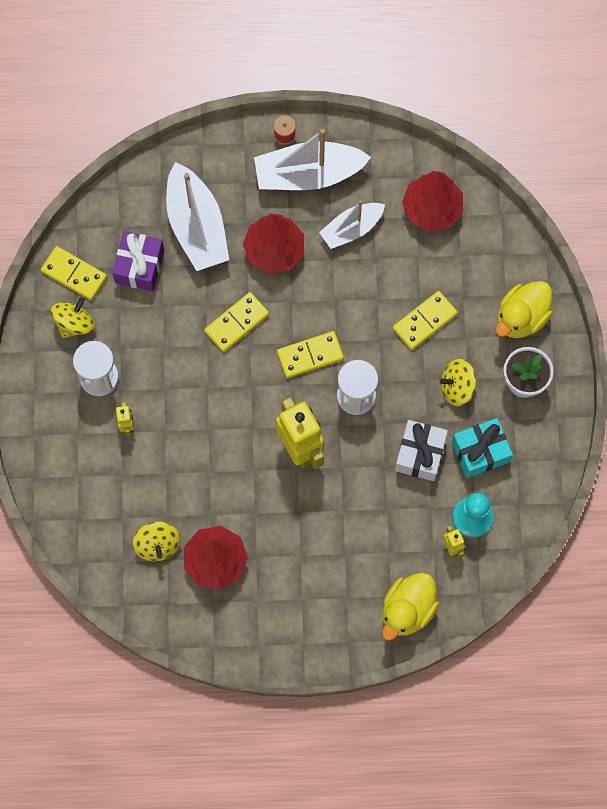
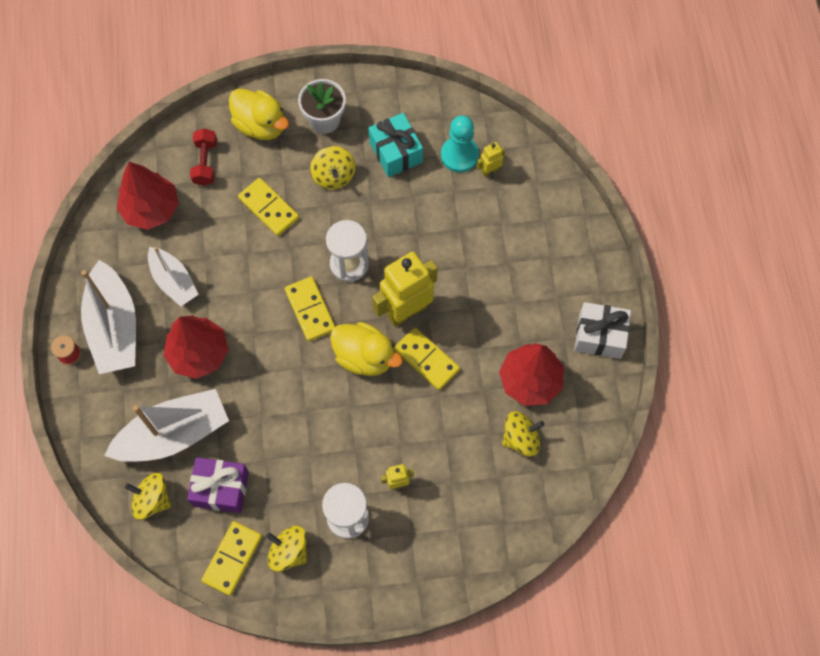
camera: 95 degrees left, 5 degrees down
yellow domino [204,292,269,352] -> yellow domino moved to [394,327,460,390]
yellow duck [382,572,439,641] -> yellow duck moved to [330,322,403,376]
white gift [395,420,448,481] -> white gift moved to [574,302,631,359]
none -> yellow spinning top [125,473,171,520]
none -> red dumbbell [190,129,217,186]

